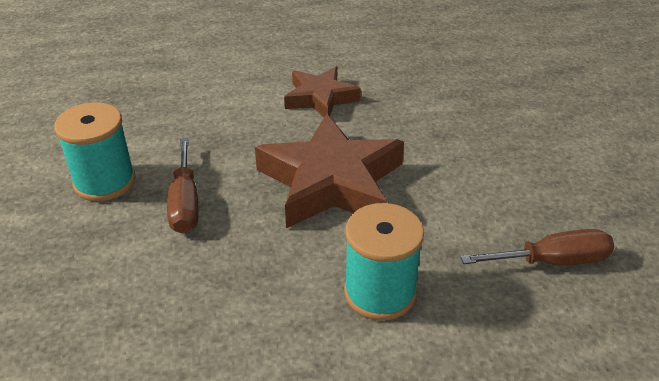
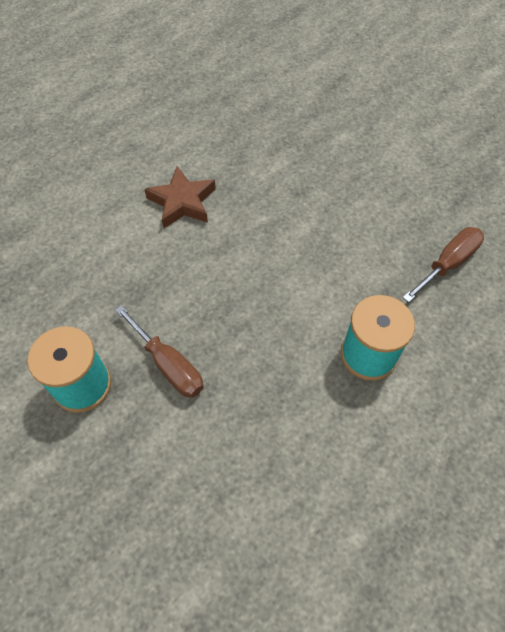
camera: 35 degrees left, 20 degrees up
brown star [255,114,404,228] -> none

